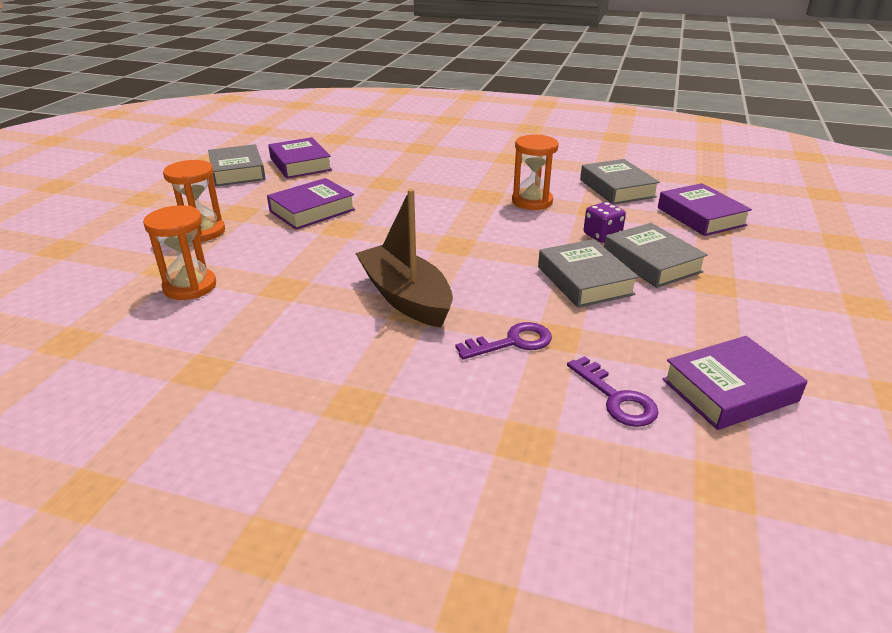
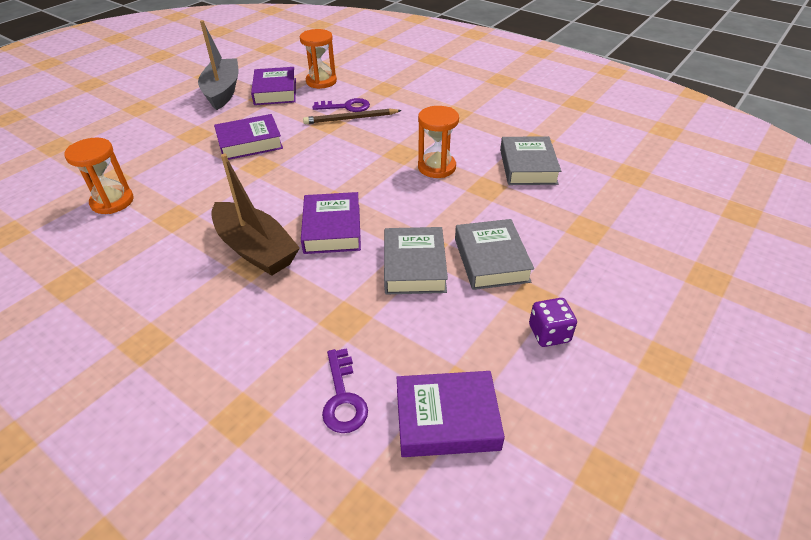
camera: 20 degrees right, 10 degrees up
orange hourglass [163,160,225,242] -> orange hourglass moved to [300,29,337,89]
grey book [208,144,266,186] -> grey boat [198,20,239,110]
brown boat [355,189,453,328] -> brown boat turned 150 degrees clockwise [211,154,300,276]
purple key [455,322,552,360] -> purple key moved to [313,98,370,112]
purple dice [583,202,626,243] -> purple dice moved to [529,298,577,347]
purple book [658,183,752,236] -> purple book moved to [301,192,361,254]
none -> brown pencil [303,109,402,124]

